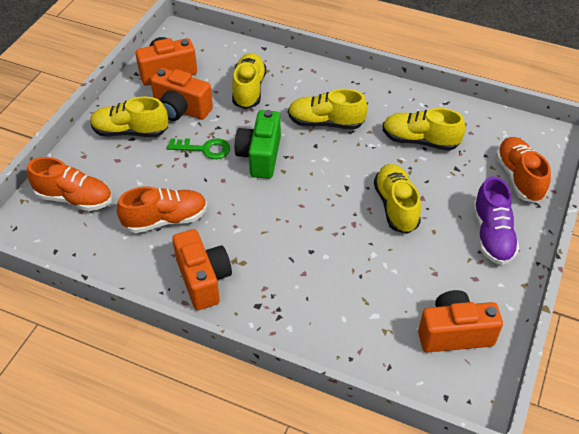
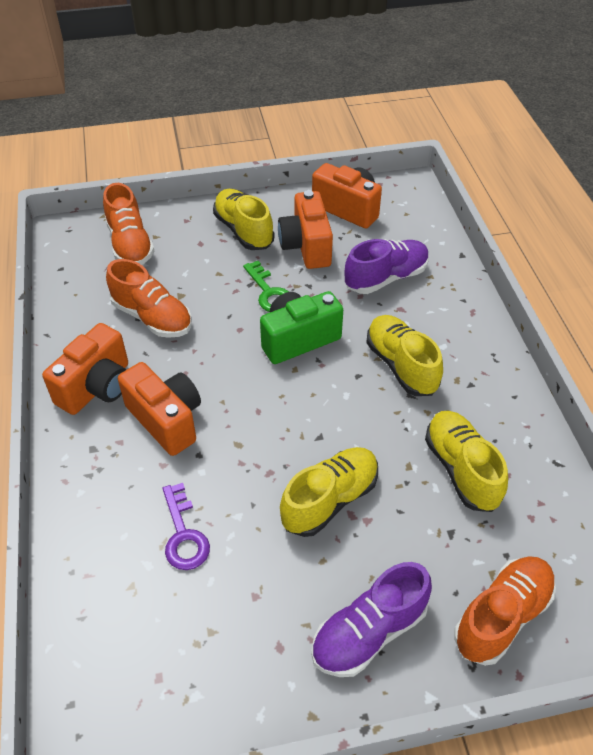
camera: 55 degrees right, 0 degrees up
yellow shoe [232,53,266,109] -> purple shoe [345,239,429,294]
orange camera [418,290,503,353] -> orange camera moved to [118,362,201,456]
none -> purple key [162,483,210,570]

